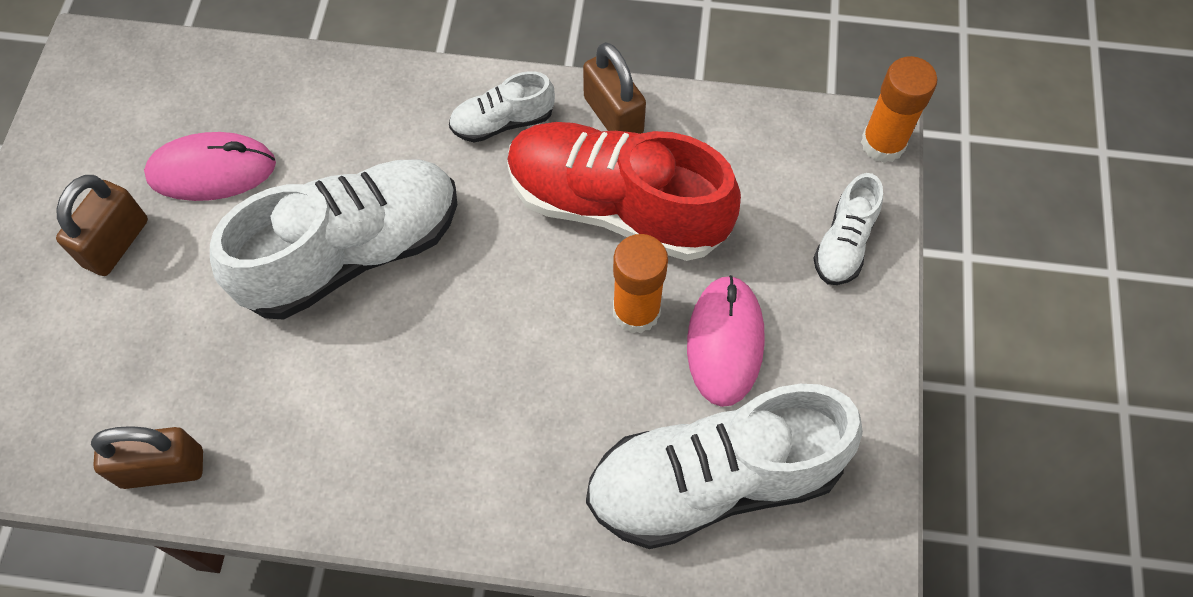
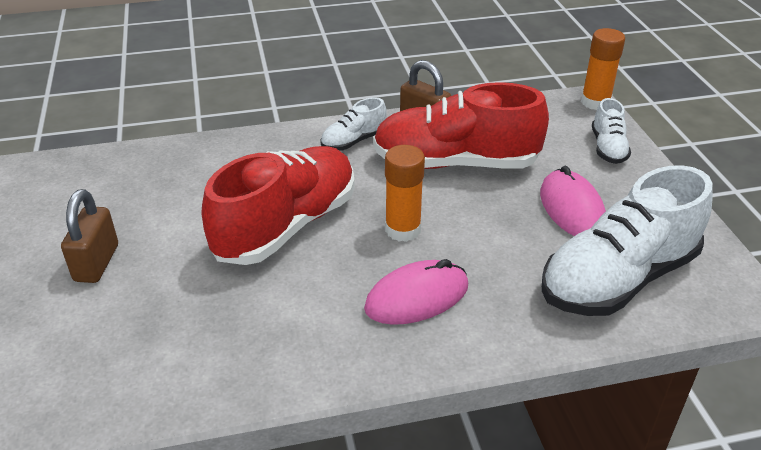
camera: 20 degrees left, 25 degrees down
brown padlock [91,426,203,489] -> none
pink mouse [144,132,276,201] -> pink mouse moved to [364,259,468,325]
white shoe [210,159,457,319] -> red shoe [202,146,355,265]
orange glue stick [613,234,668,333] -> orange glue stick moved to [385,145,425,242]

